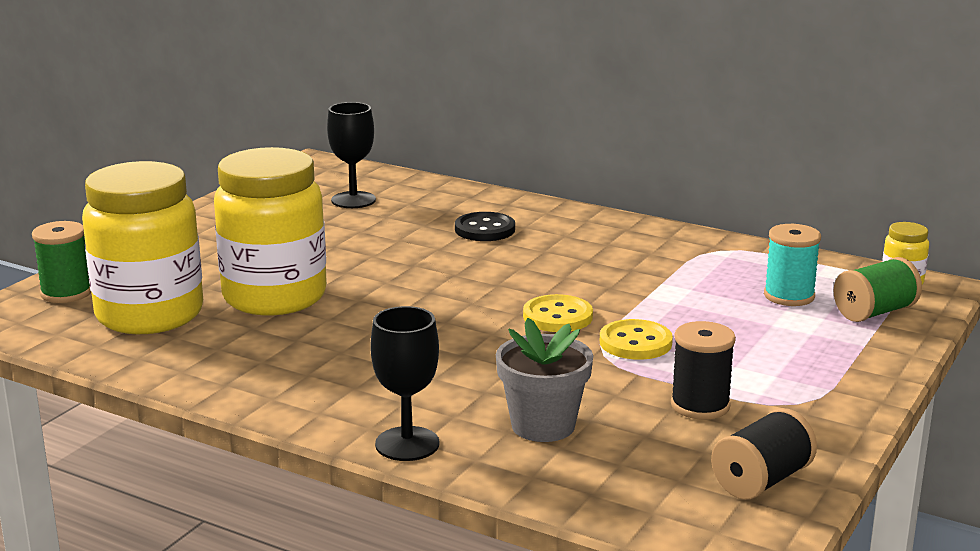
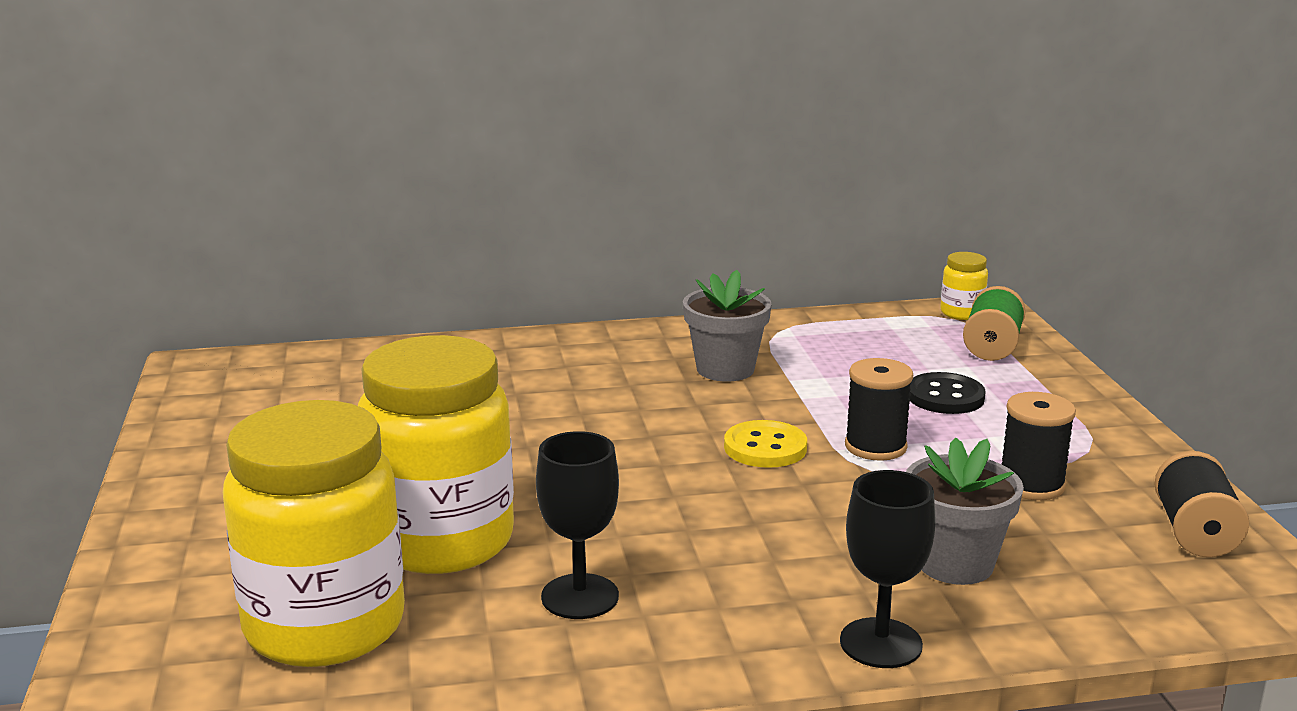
camera: 40 degrees left, 0 degrees up
green spool [32,221,91,303] -> none
black goblet [327,102,376,208] -> black goblet moved to [536,431,619,619]
black button [455,212,515,241] -> black button moved to [909,372,986,414]
yellow button [600,319,673,360] -> black spool [845,358,913,461]
turquoise spool [764,224,821,306] -> none
none -> grey flower pot [683,270,772,382]

